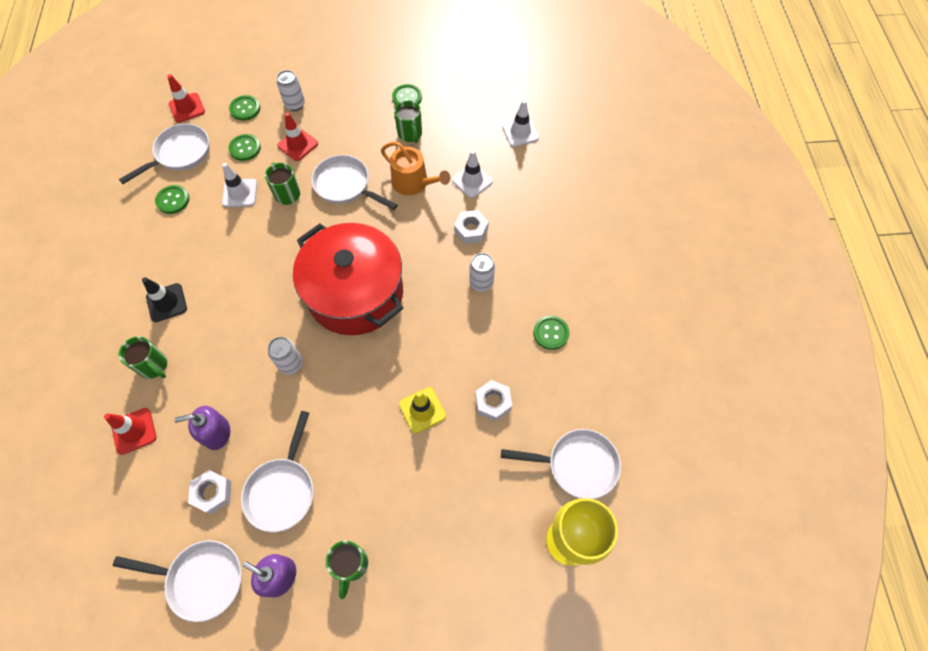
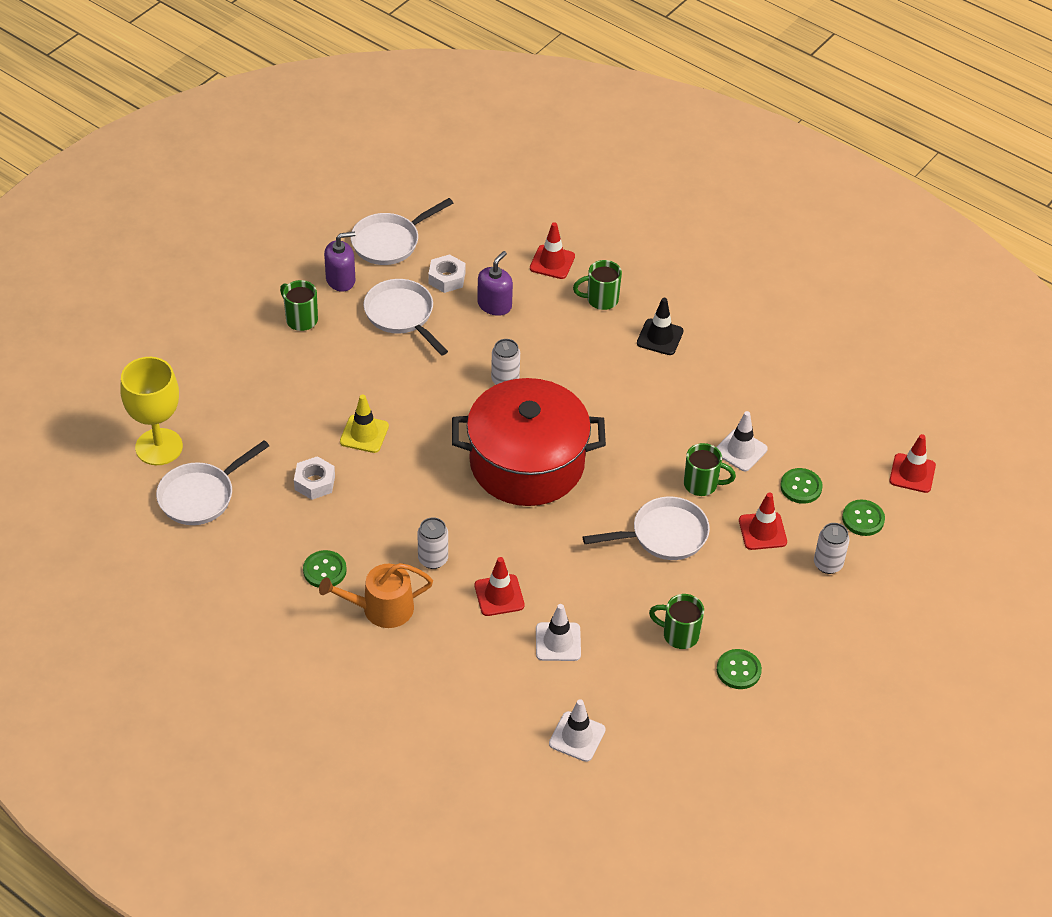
camera: 130 degrees right, 15 degrees down
white pan [119,124,209,184] -> none
green button [155,185,189,214] -> none
orange watering can [381,142,450,195] -> orange watering can moved to [319,563,433,628]
white nut [454,210,489,244] -> red traffic cone [475,557,524,616]

